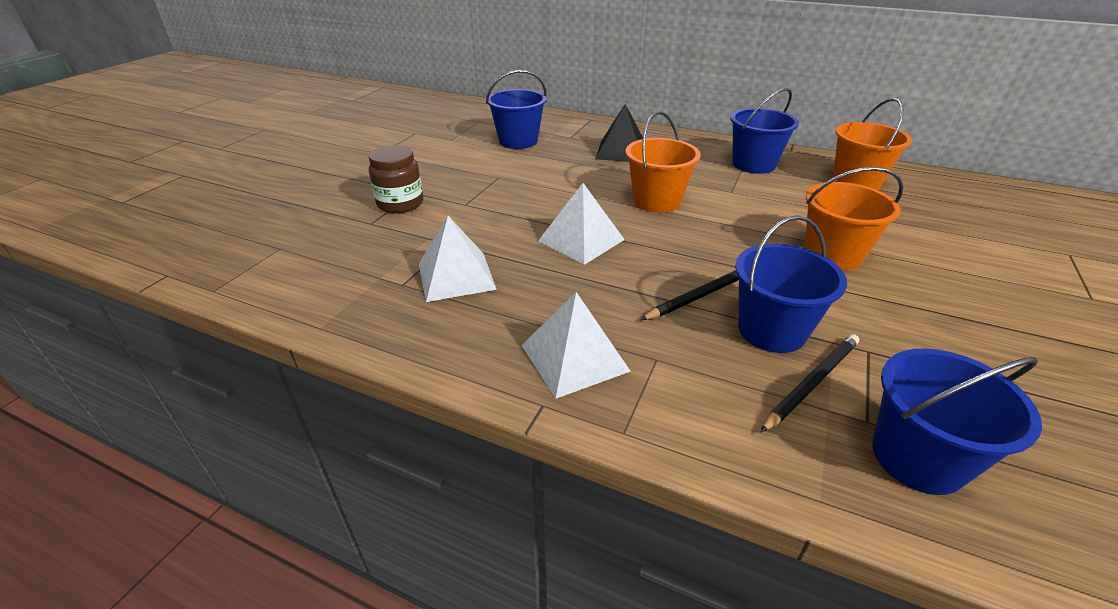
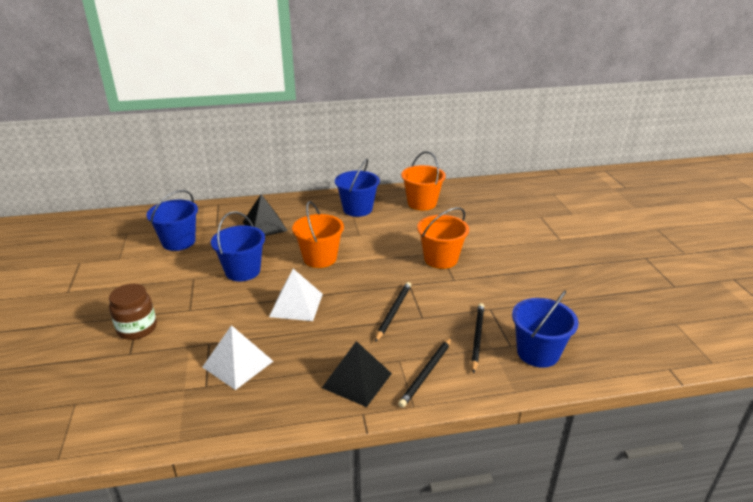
camera: 35 degrees left, 5 degrees down
white pyramid [522,292,631,399] -> black pyramid [322,341,392,407]
blue bucket [735,215,847,353] -> blue bucket moved to [211,211,265,281]
none -> black pencil [398,337,452,408]

